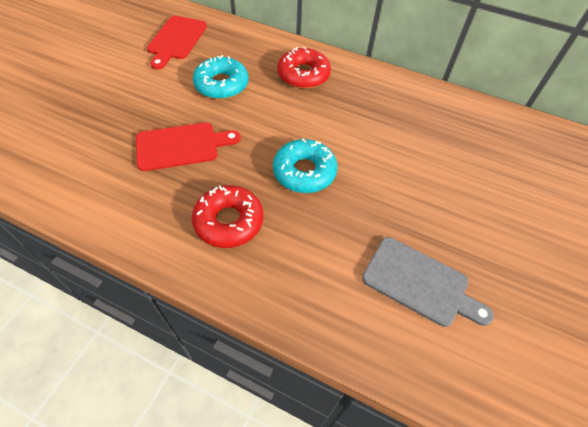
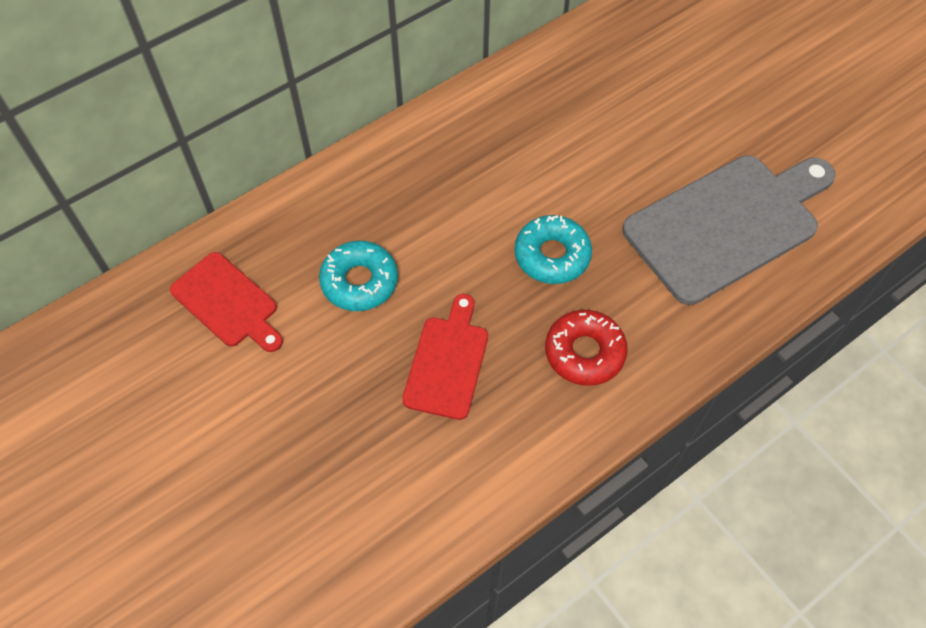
camera: 60 degrees left, 5 degrees up
red donut [277,46,331,89] -> none
grey cutting board [362,237,494,327] -> grey cutting board [622,156,836,305], size x1.83

